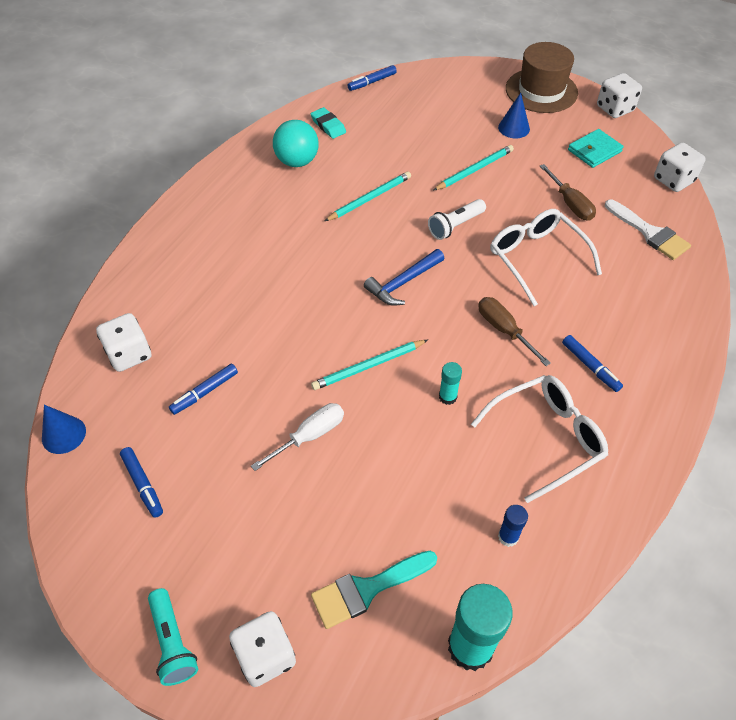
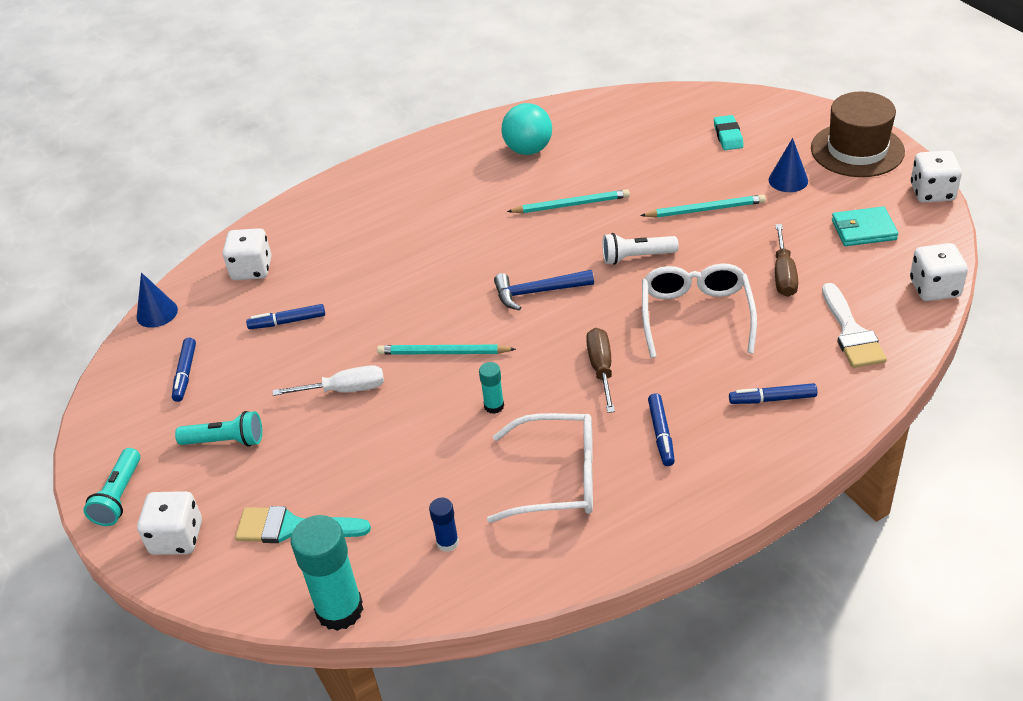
camera: 35 degrees right, 10 degrees down
turquoise eraser [311,107,346,139] -> turquoise eraser moved to [714,115,744,150]
blue marker [347,65,397,91] -> blue marker moved to [729,383,817,404]
none -> turquoise flashlight [175,411,262,447]

